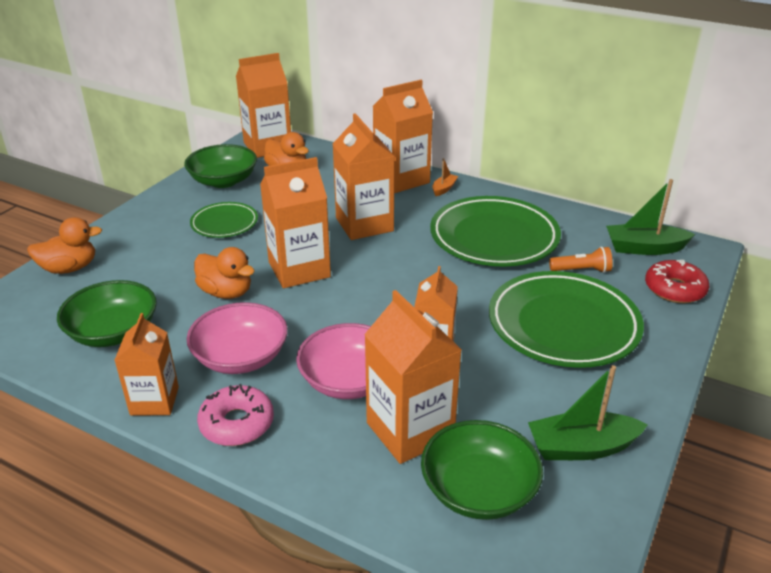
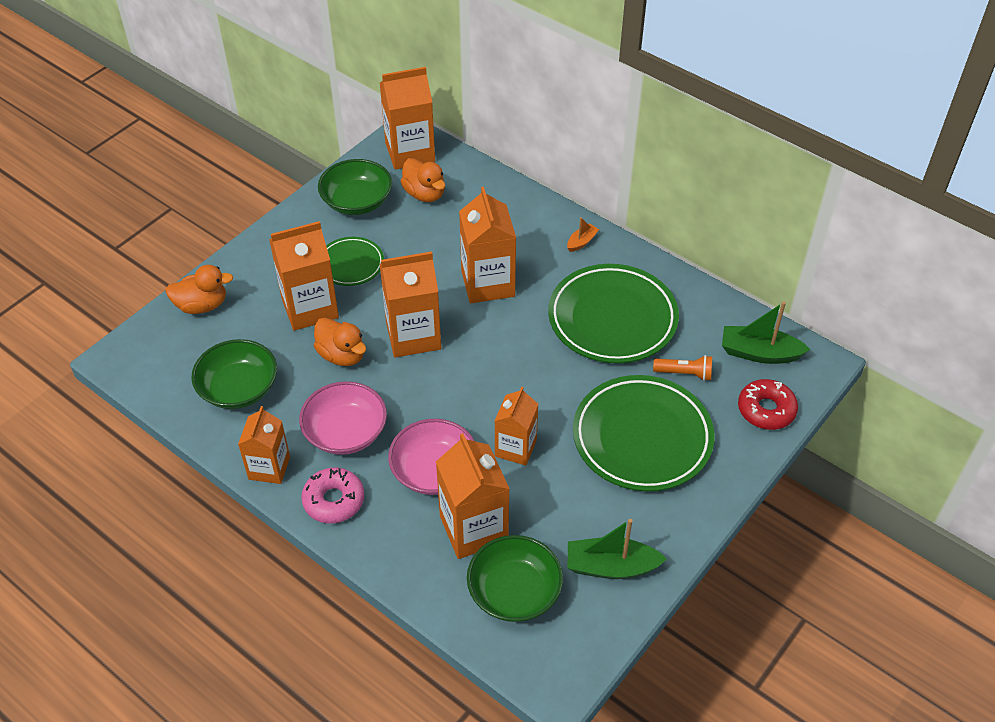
camera: 10 degrees right, 15 degrees up
orange carton [373,80,433,193] -> orange carton moved to [269,221,339,331]

